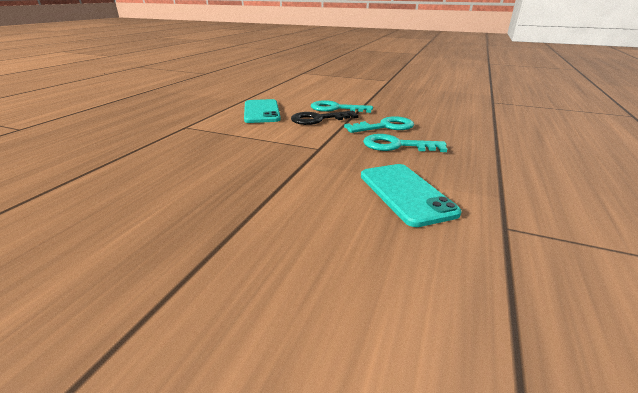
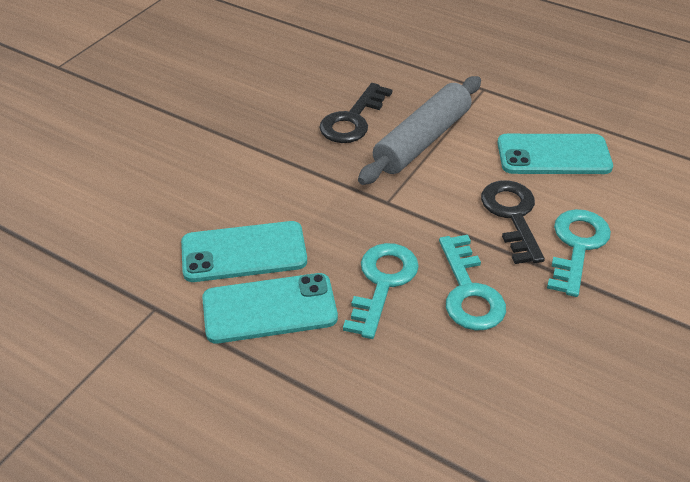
camera: 100 degrees right, 15 degrees up
none -> turquoise phone [202,273,338,343]
none -> black key [319,83,392,143]
none -> grey rolling pin [358,76,481,185]

